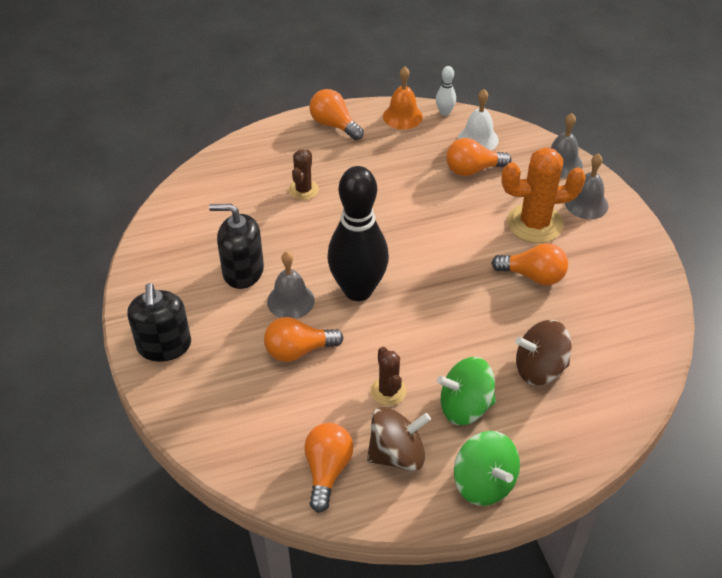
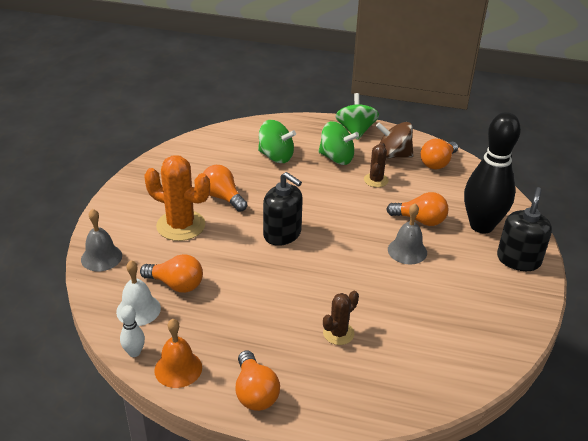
camera: 150 degrees left, 10 degrees down
black soap dispenser [209,204,264,289] -> black soap dispenser moved to [263,172,303,246]
black bowling pin [327,166,389,301] -> black bowling pin moved to [464,112,521,233]
brown spinning top [515,320,572,385] -> green spinning top [258,120,296,163]
grey bell [565,153,608,219] -> none

